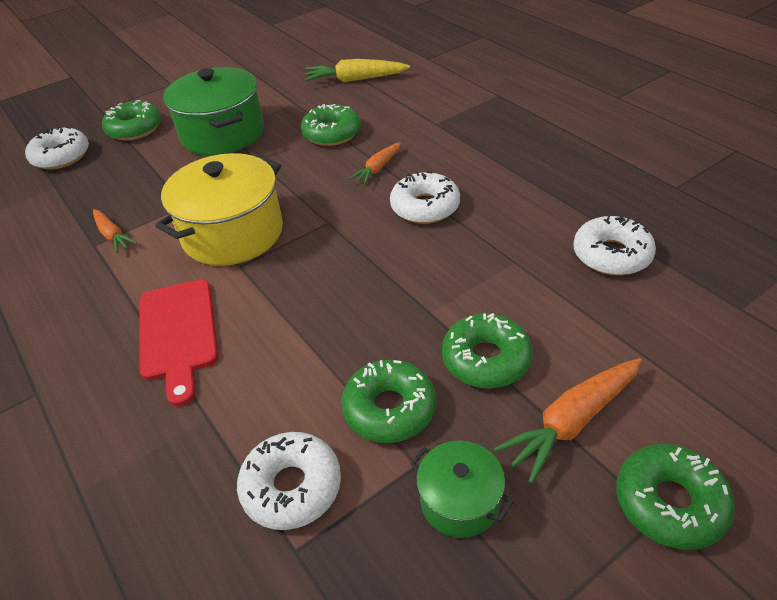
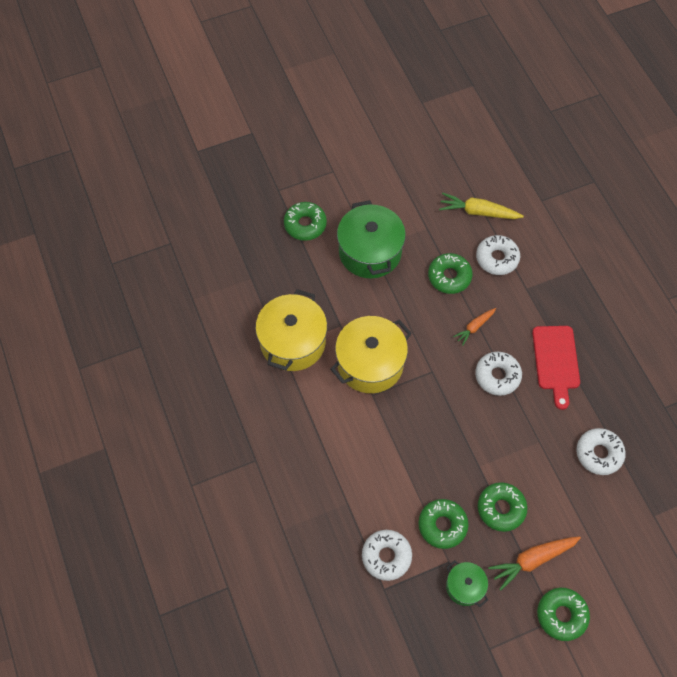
camera: 10 degrees right, 20 degrees up
white donut [25,126,89,170] -> white donut moved to [476,235,520,275]
orange carrot [93,209,137,253] -> yellow pot [255,289,327,371]
red cutting board [139,279,218,406] -> red cutting board moved to [532,326,580,410]

